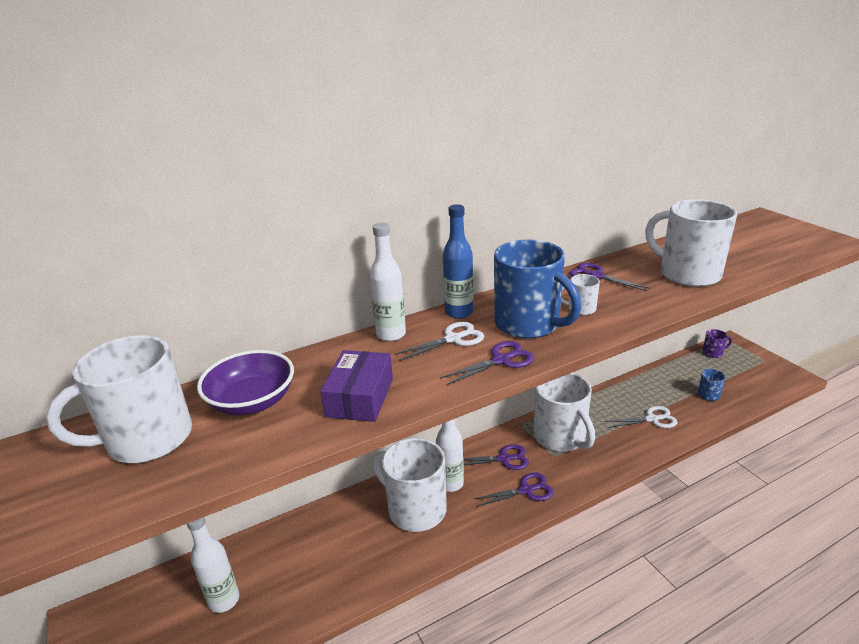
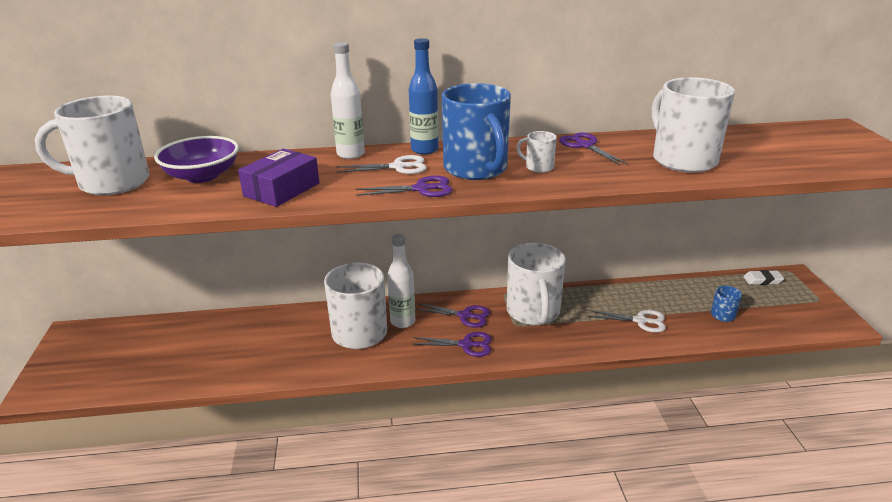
camera: 20 degrees right, 0 degrees up
white bottle [187,517,239,613] -> none
purple mug [702,329,732,358] -> white eraser [743,270,784,285]

